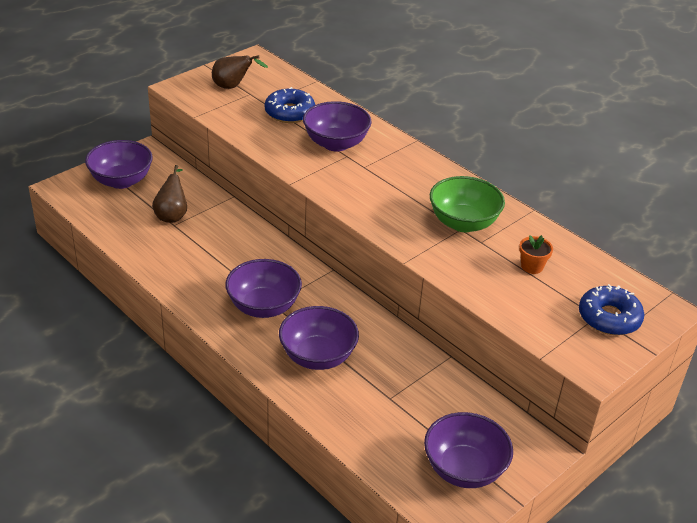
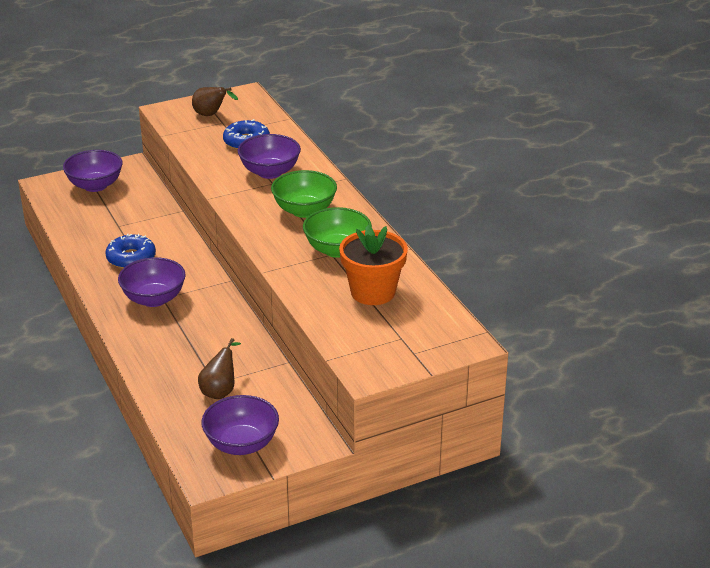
camera: 20 degrees right, 5 degrees down
brown pear [152,165,187,223] -> brown pear moved to [198,338,241,399]
purple bowl [279,306,359,370] -> none
orange flower pot [519,235,553,274] -> orange flower pot [339,225,408,305], size x2.21
blue donut [579,284,644,335] -> blue donut moved to [105,234,156,269]
none -> green bowl [271,170,337,218]

